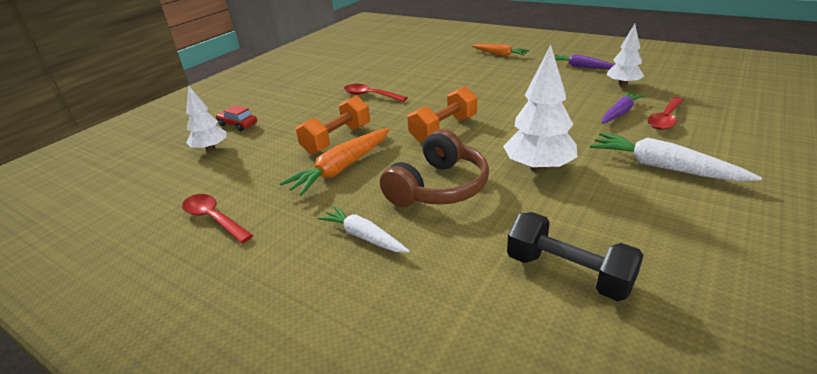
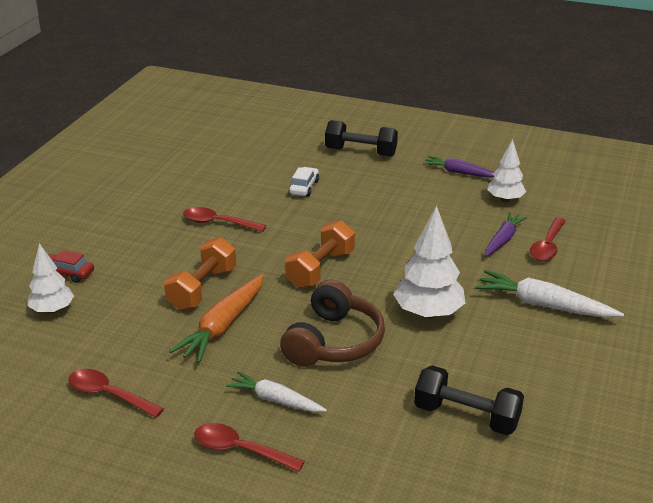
camera: 15 degrees left, 0 degrees up
orange carrot [472,44,529,56] -> black dumbbell [325,120,398,157]
none -> red spoon [194,423,305,472]
none -> white car [289,167,319,197]

